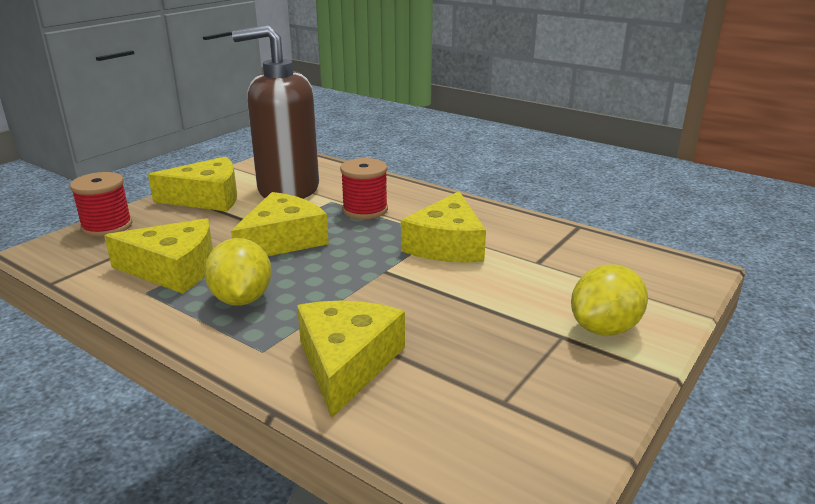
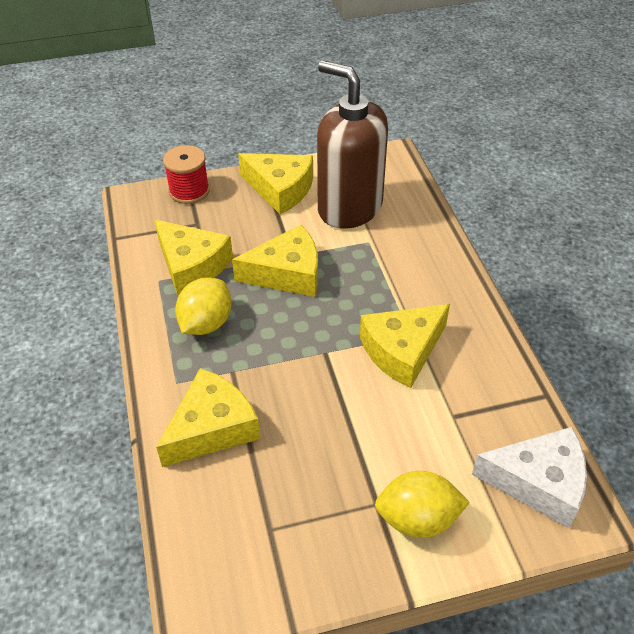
camera: 40 degrees right, 20 degrees up
red spool [340,158,388,219] -> none
none -> white cheese [472,427,587,528]

